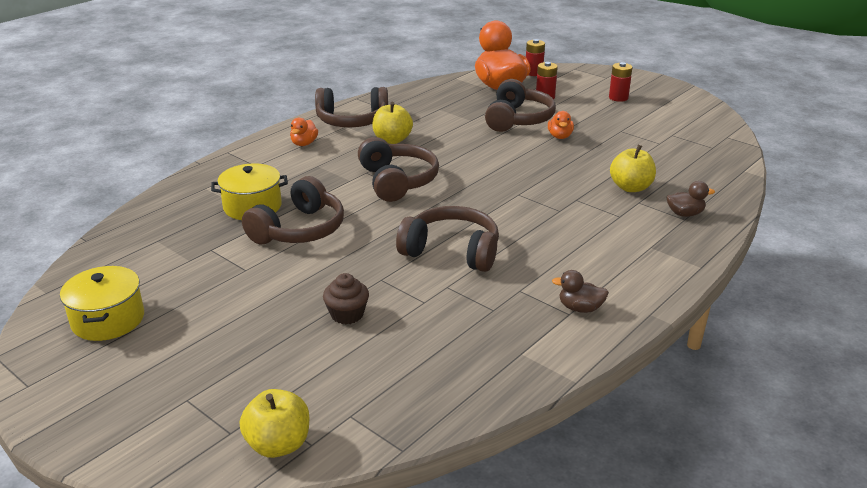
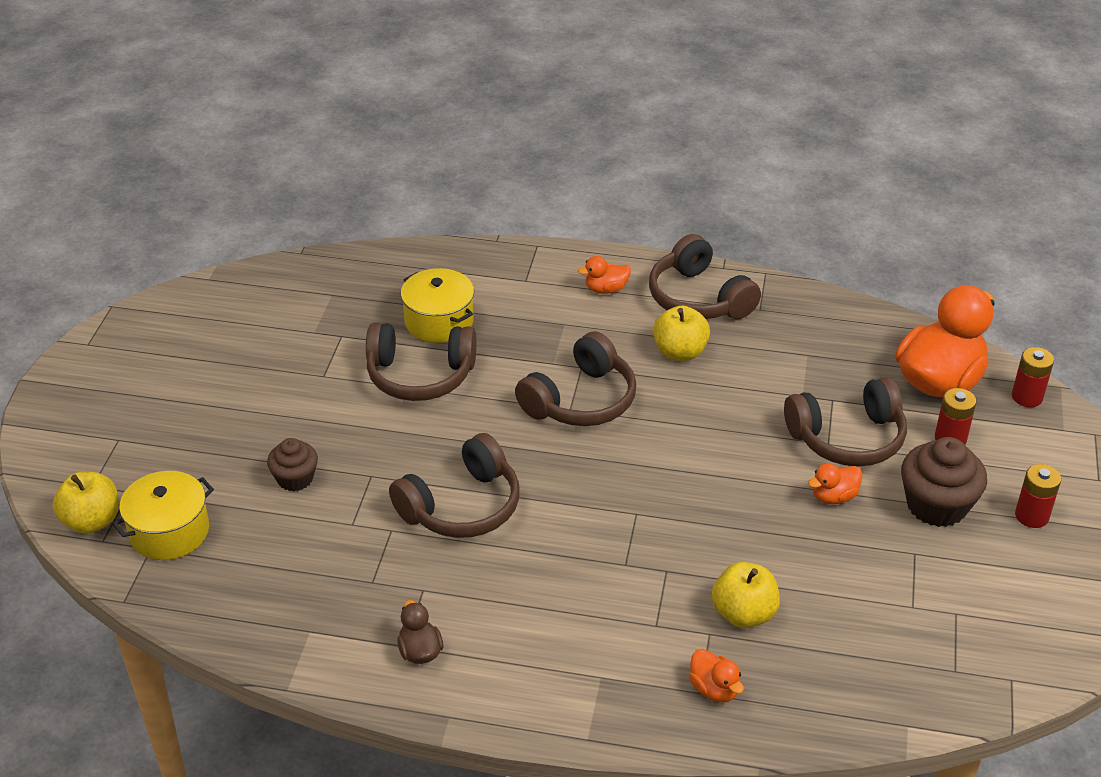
camera: 60 degrees right, 10 degrees up
yellow pot [60,266,144,341] -> yellow pot moved to [113,471,214,560]
brown headphones [396,206,499,272] -> brown headphones turned 60 degrees clockwise [389,433,520,538]
brown duck [667,181,715,217] -> orange duck [689,649,744,702]
none -> brown cupcake [901,437,987,527]

